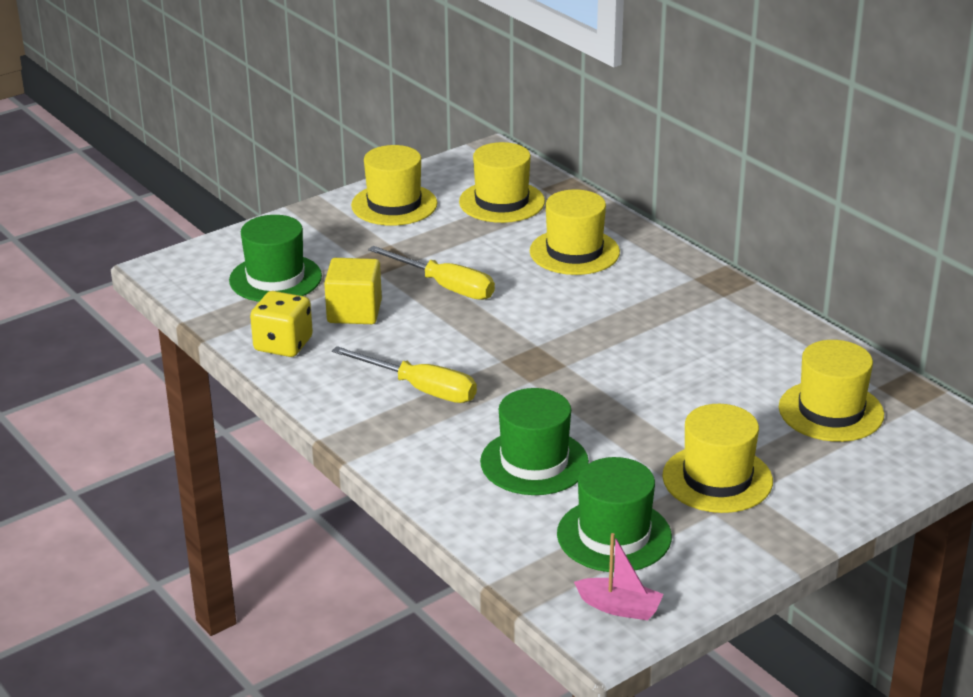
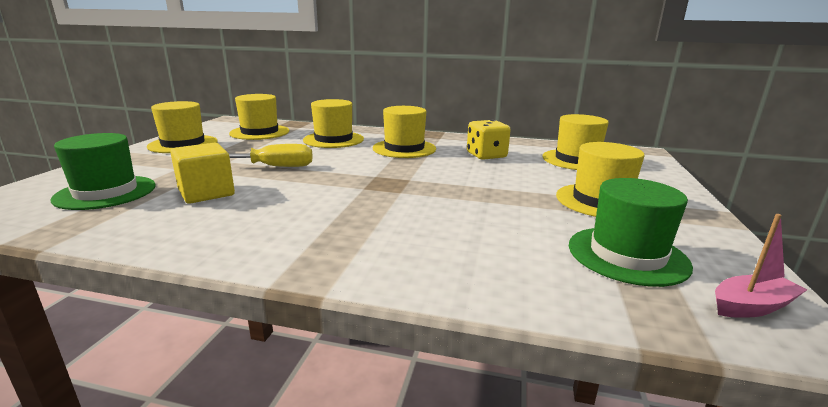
camera: 40 degrees left, 10 degrees down
yellow dice [250,291,313,357] -> yellow dice moved to [467,120,511,160]
yellow screwdriver [332,346,477,403] -> none
green hat [480,388,589,495] -> none
none -> yellow hat [373,106,436,158]

